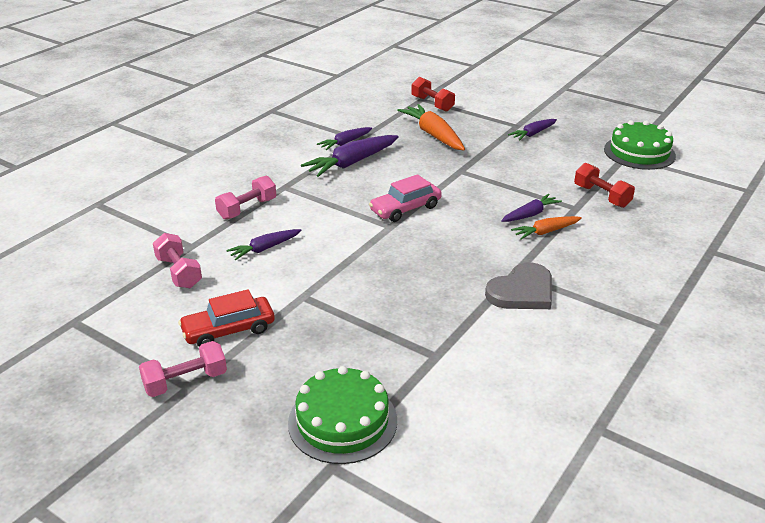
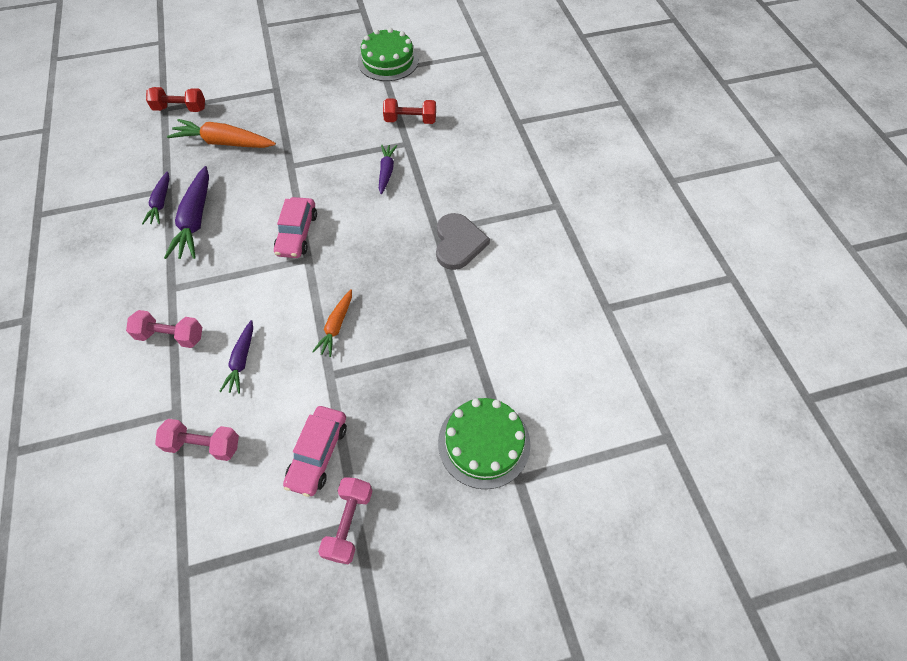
camera: 50 degrees left, 25 degrees up
red car [178,289,275,347] -> pink car [283,406,347,497]
pink dumbbell [215,175,276,219] -> pink dumbbell turned 75 degrees counterclockwise [126,310,202,348]
purple carrot [508,119,557,141] -> none
orange carrot [511,216,582,240] -> orange carrot moved to [312,289,352,357]

